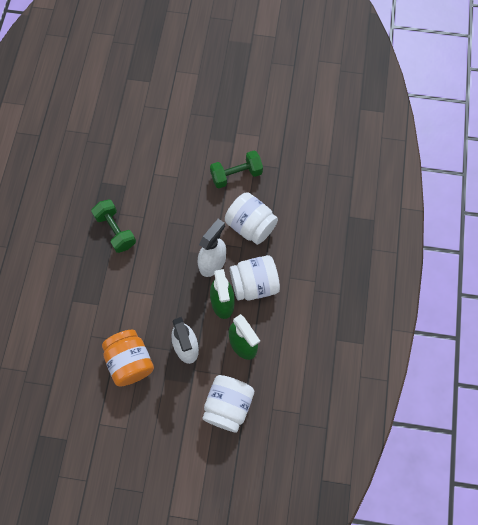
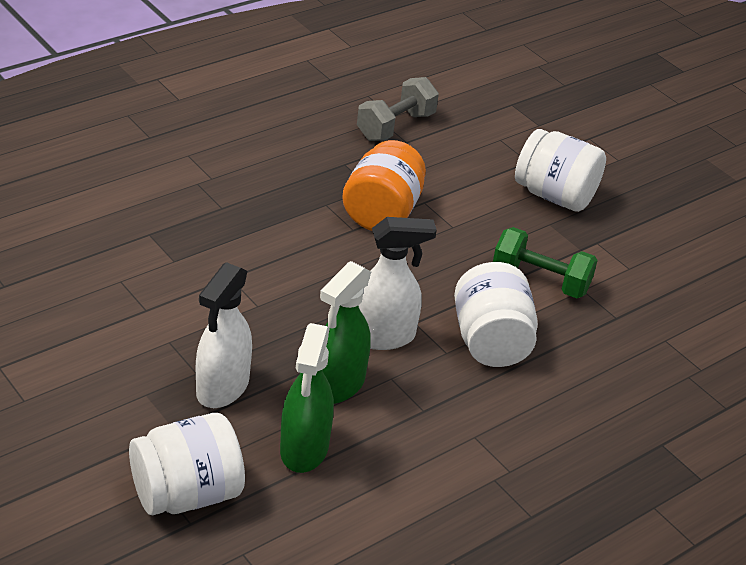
camera: 40 degrees right, 30 degrees down
green dumbbell [91,199,136,253] -> none
orange jar [102,330,154,387] -> orange jar moved to [342,140,426,231]
white jar [230,255,280,300] -> white jar moved to [515,129,606,212]
none -> grey dumbbell [357,77,439,141]

